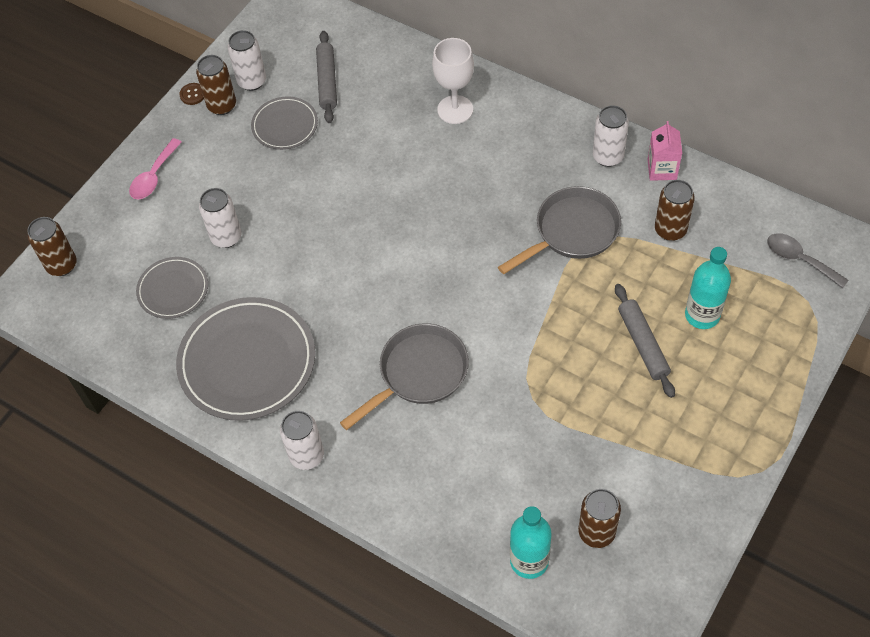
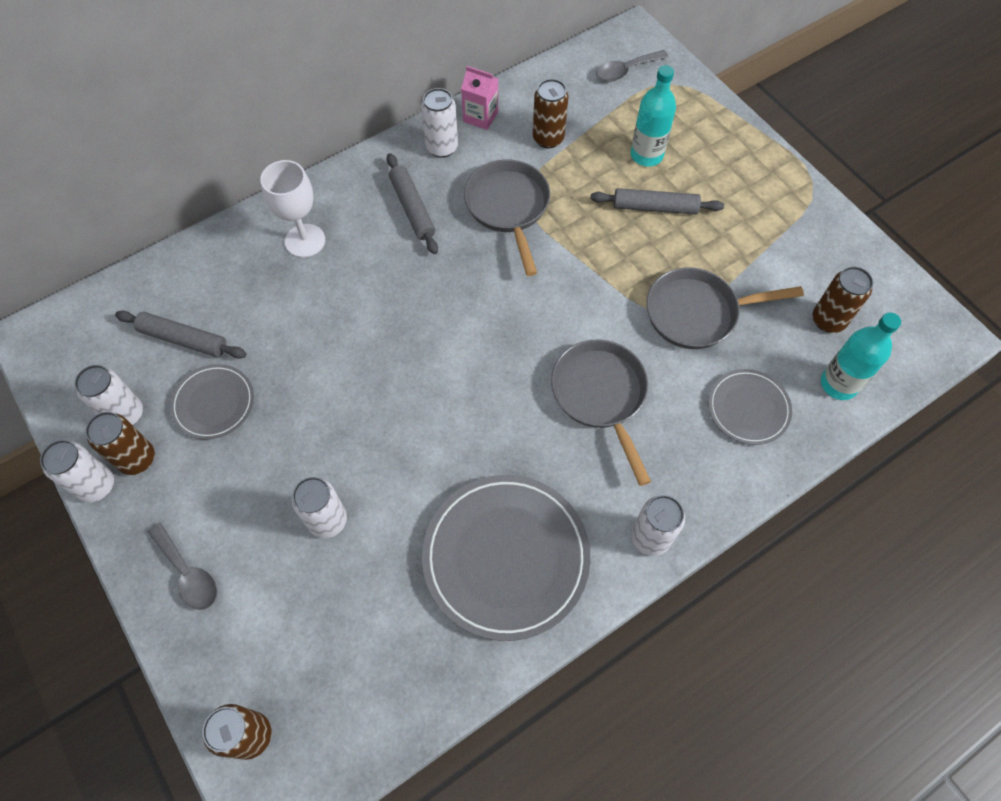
camera: 70 degrees left, 5 degrees up
pink spoon [129,138,182,199] -> grey spoon [148,522,217,610]
grey plate [136,257,208,319] -> grey plate moved to [708,369,792,445]
brown button [179,83,204,105] -> white can [40,440,114,502]
none -> grey rolling pin [387,153,438,254]
none -> grey pan [646,267,804,349]

